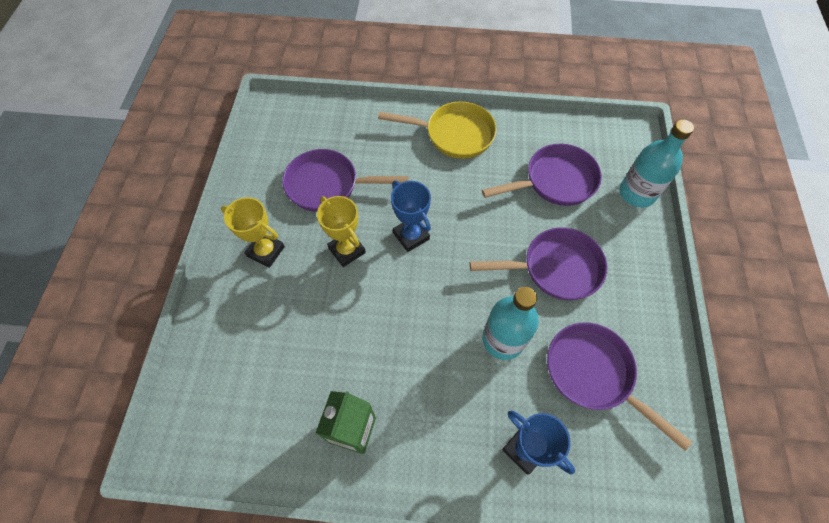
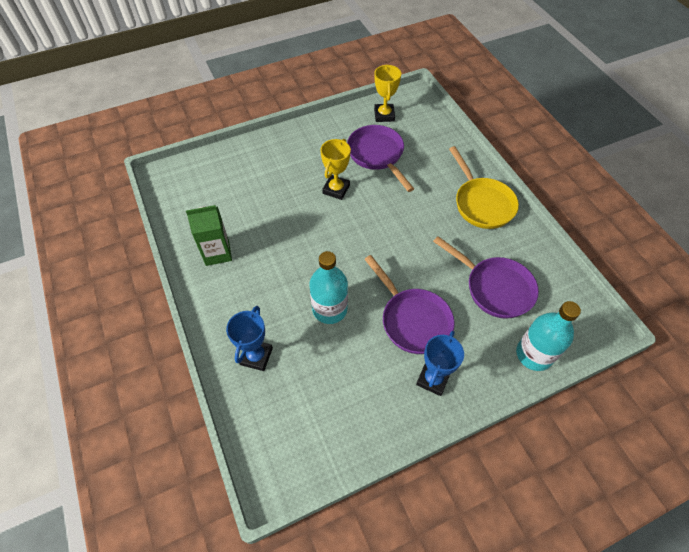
camera: 60 degrees right, 5 degrees down
yellow trophy [221,197,285,268] -> yellow trophy moved to [374,64,401,122]
blue trophy [391,181,431,252] -> blue trophy moved to [416,331,464,396]
purple pan [547,322,692,451] -> none

